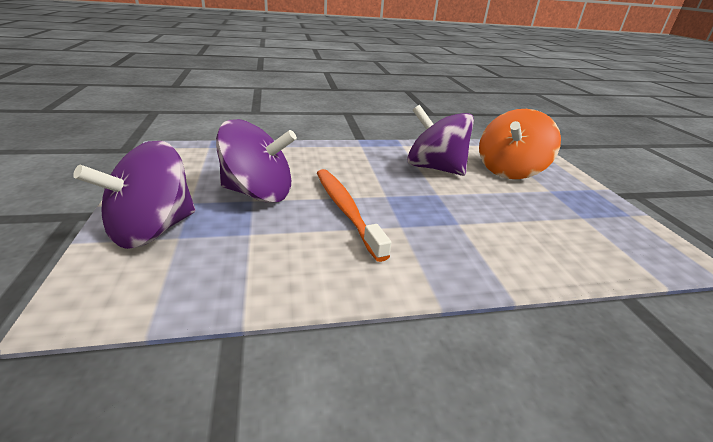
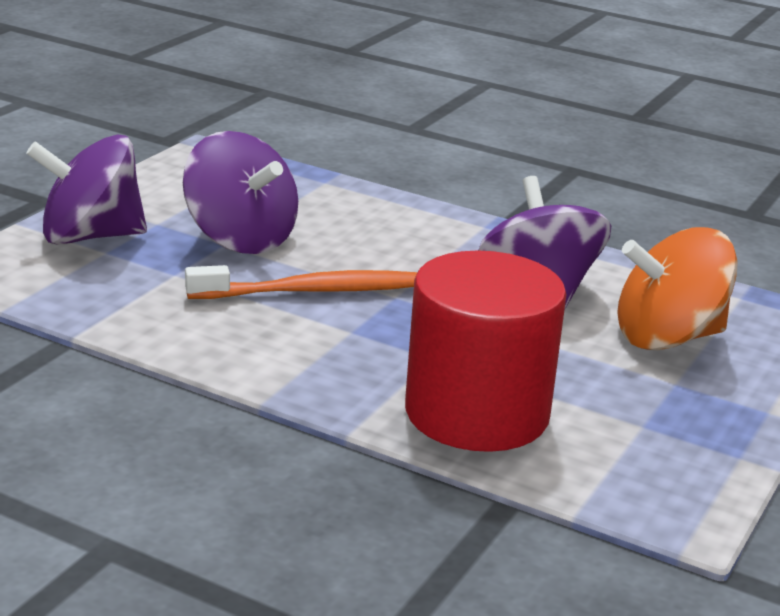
camera: 40 degrees right, 5 degrees down
orange toothbrush [317,169,391,262] -> orange toothbrush turned 60 degrees clockwise [185,265,418,299]
none -> red cylinder [405,250,566,452]

